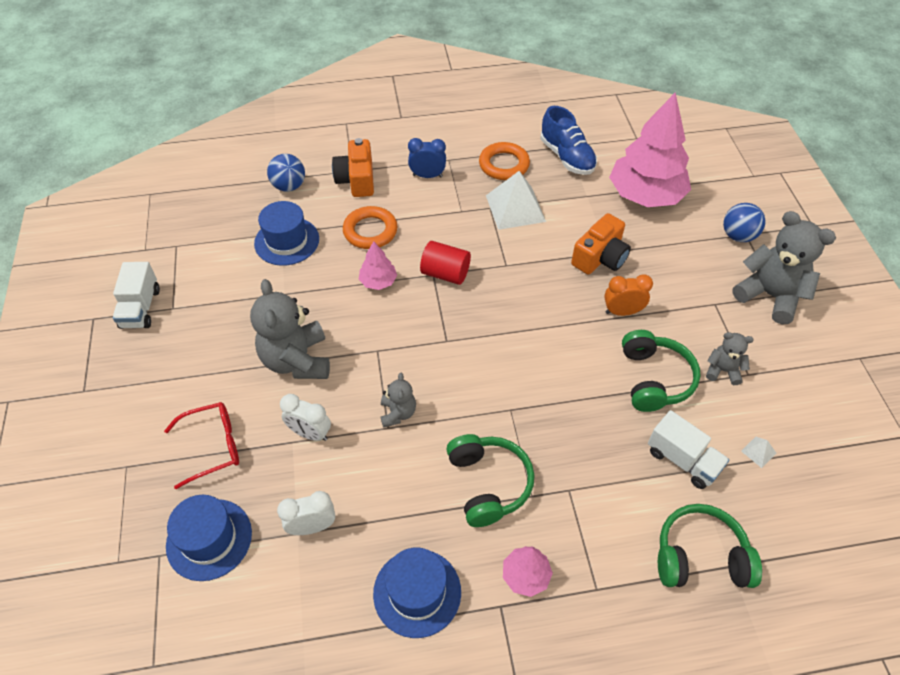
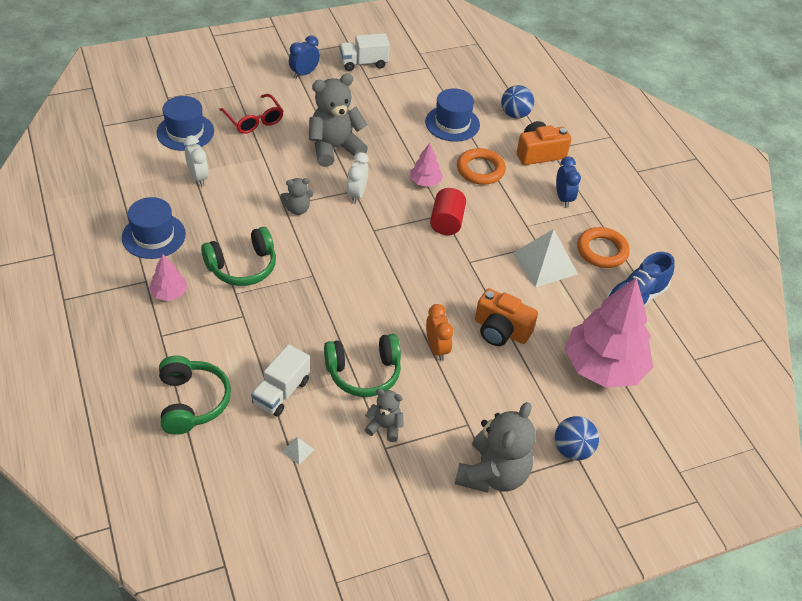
camera: 75 degrees right, 5 degrees down
white clock [280,394,331,441] -> white clock moved to [347,152,369,204]
grey teddy bear [706,332,754,385] -> grey teddy bear turned 75 degrees counterclockwise [365,389,404,442]
none -> blue clock [289,35,320,79]

